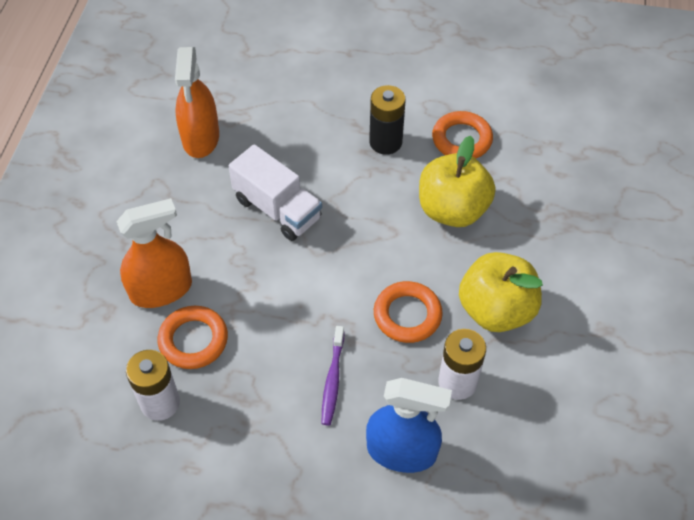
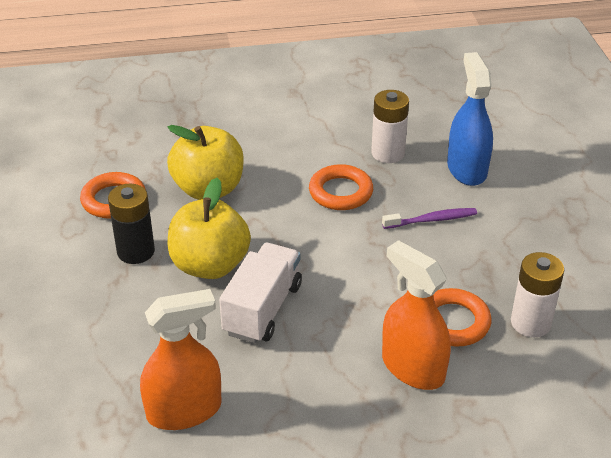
camera: 110 degrees left, 15 degrees down
yellow apple [459,252,543,332] -> yellow apple moved to [167,178,251,279]

